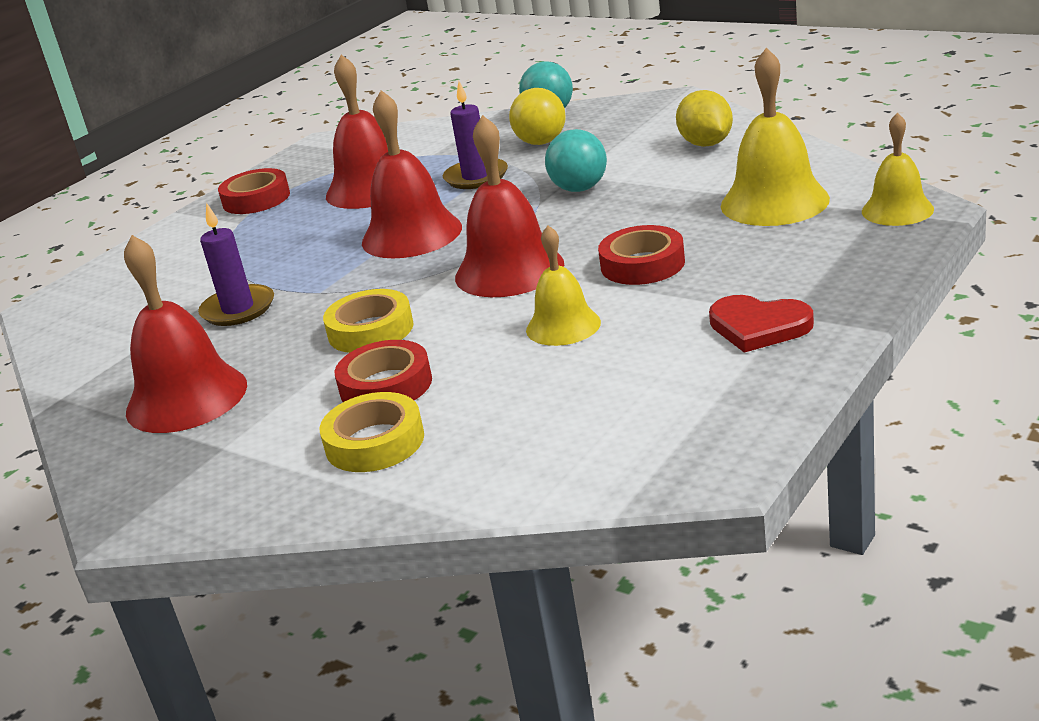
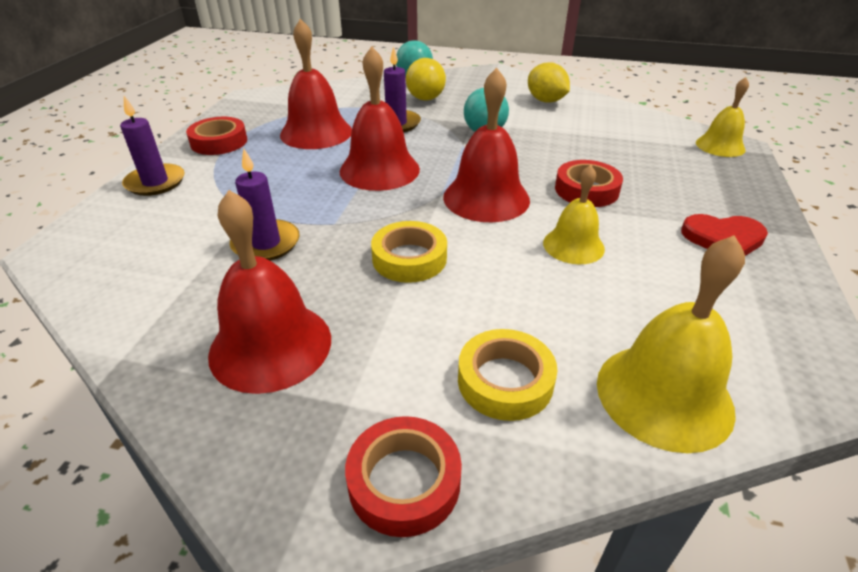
camera: 25 degrees left, 10 degrees up
red tape [335,340,432,402] -> red tape moved to [345,416,462,537]
yellow bell [721,48,830,226] -> yellow bell moved to [597,235,745,453]
none -> purple candle [120,96,185,196]

